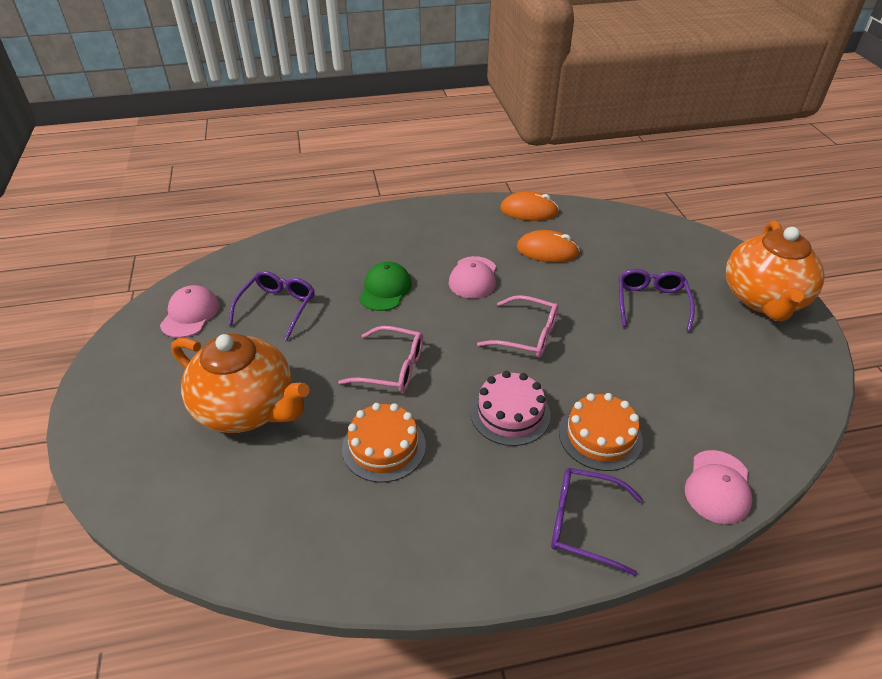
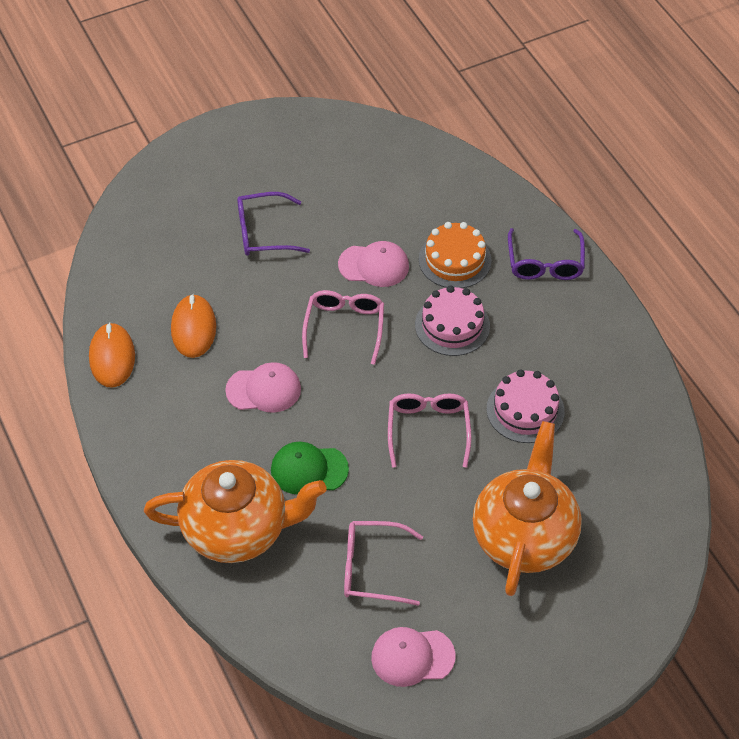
camera: 105 degrees left, 10 degrees up
purple glasses [228,271,315,340] -> pink glasses [344,521,423,606]
orange cake [342,403,426,483] -> pink cake [487,369,565,443]
pink cap [685,450,752,524] -> pink cap moved to [338,241,409,287]
orange teapot [726,220,825,321] -> orange teapot moved to [144,460,327,563]

